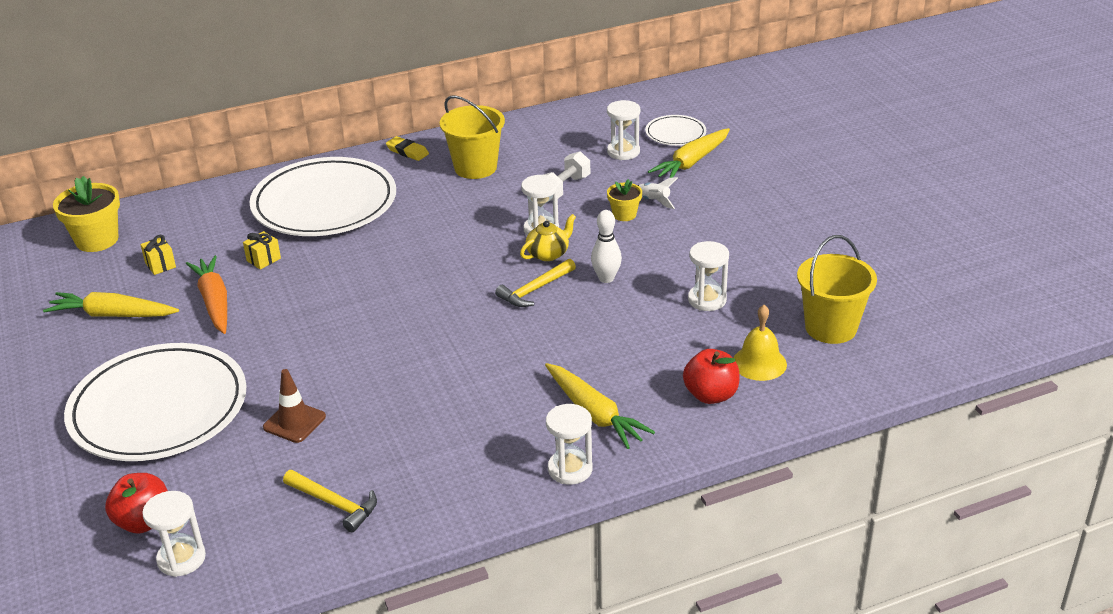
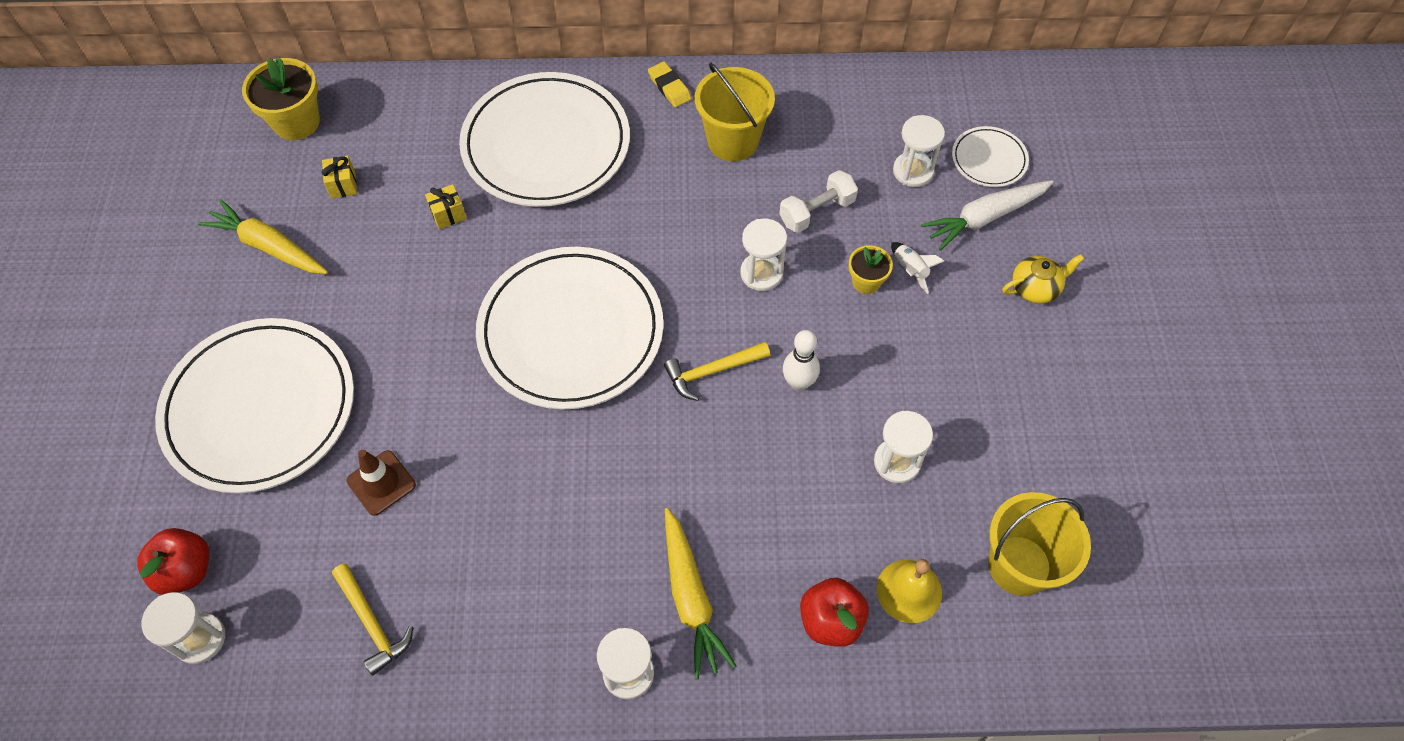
camera: 20 degrees right, 25 degrees up
orange carrot [186,255,227,334] -> none
yellow teapot [520,214,576,261] -> yellow teapot moved to [1002,254,1084,304]
yellow carrot [648,128,730,178] -> white carrot [921,180,1054,251]
none -> white plate [476,247,663,410]

